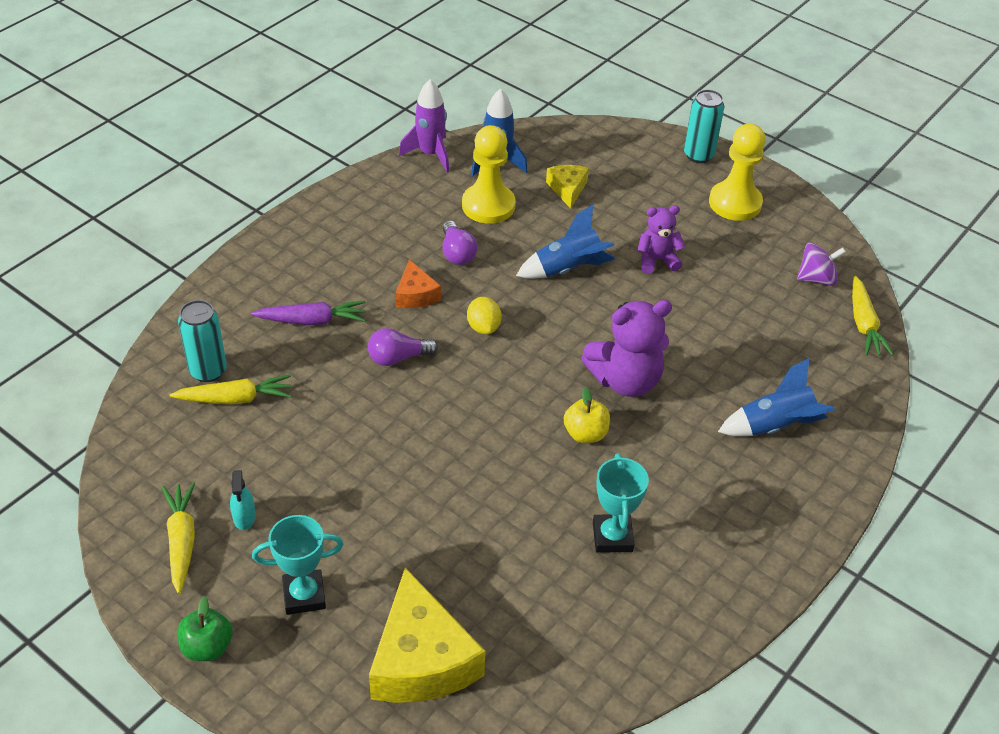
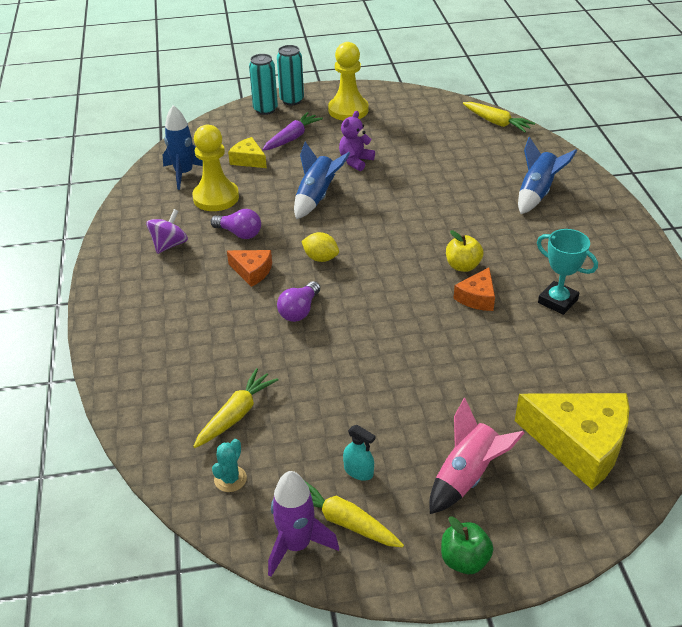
camera: 45 degrees left, 5 degrees down
turquoise can [178,300,227,382] -> turquoise can moved to [249,54,278,115]
purple carrot [251,301,365,325] -> purple carrot moved to [262,112,323,151]
turquoise trophy [252,515,343,615] -> pink rocket [429,398,524,514]
purple rocket [399,79,449,172] -> purple rocket moved to [268,471,339,577]
purple teddy bear [581,300,672,397] -> none
purple spinning top [797,243,846,286] -> purple spinning top moved to [146,209,188,254]
none -> turquoise cactus [212,439,247,492]
none -> orange cheese [453,267,495,311]

